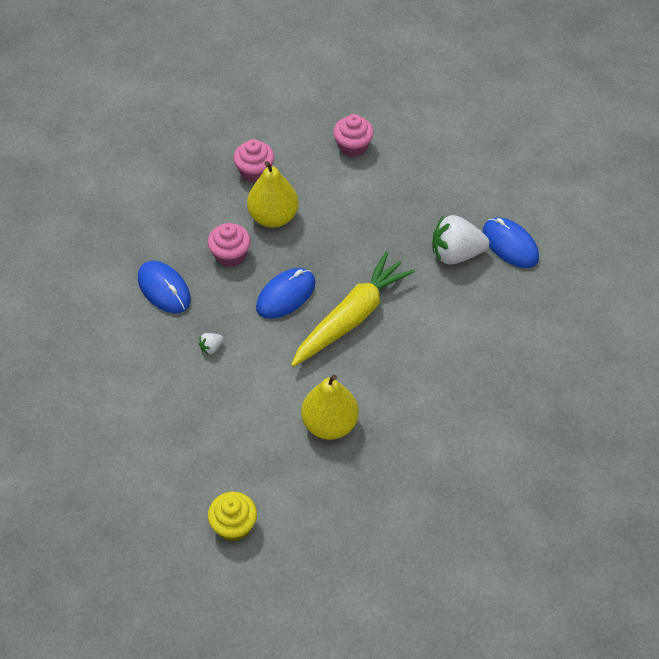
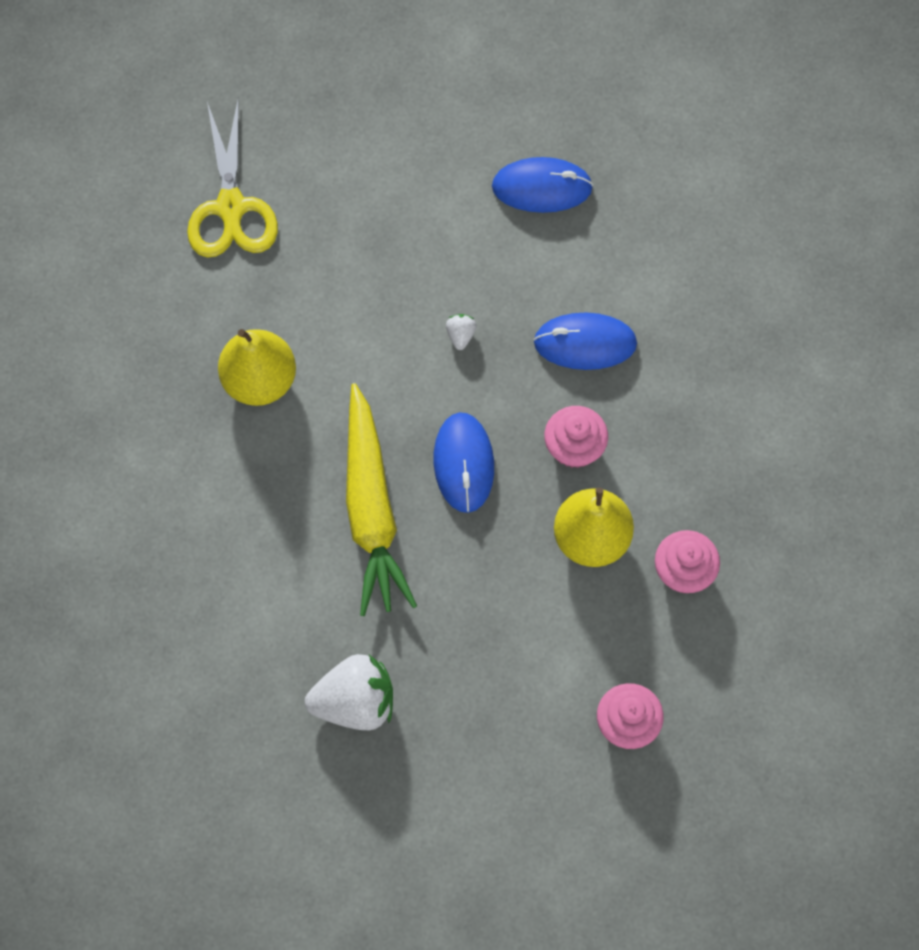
camera: 130 degrees right, 15 degrees up
yellow cupcake [208,492,257,542] -> yellow scissors [187,97,278,257]
white strawberry [432,215,489,265] -> white strawberry turned 45 degrees clockwise [305,654,393,730]
blue mouse [482,217,539,268] -> blue mouse moved to [492,157,593,213]

